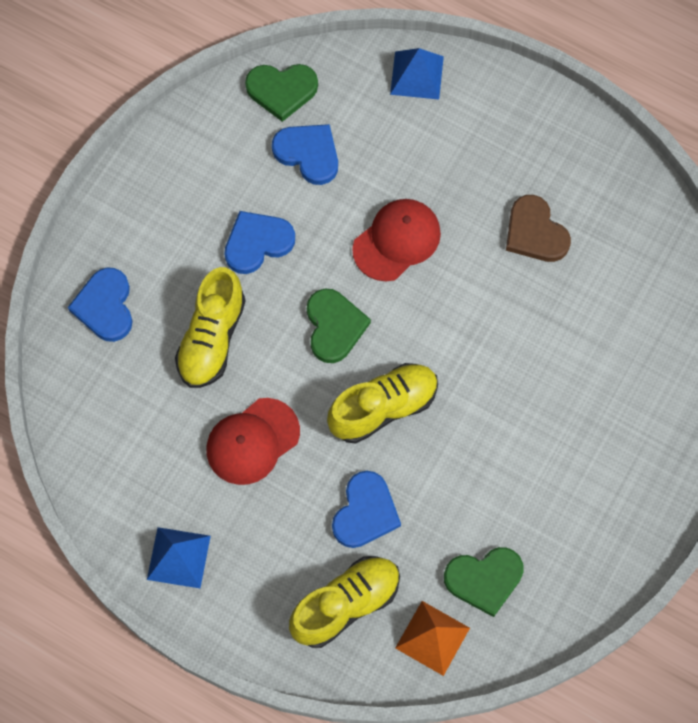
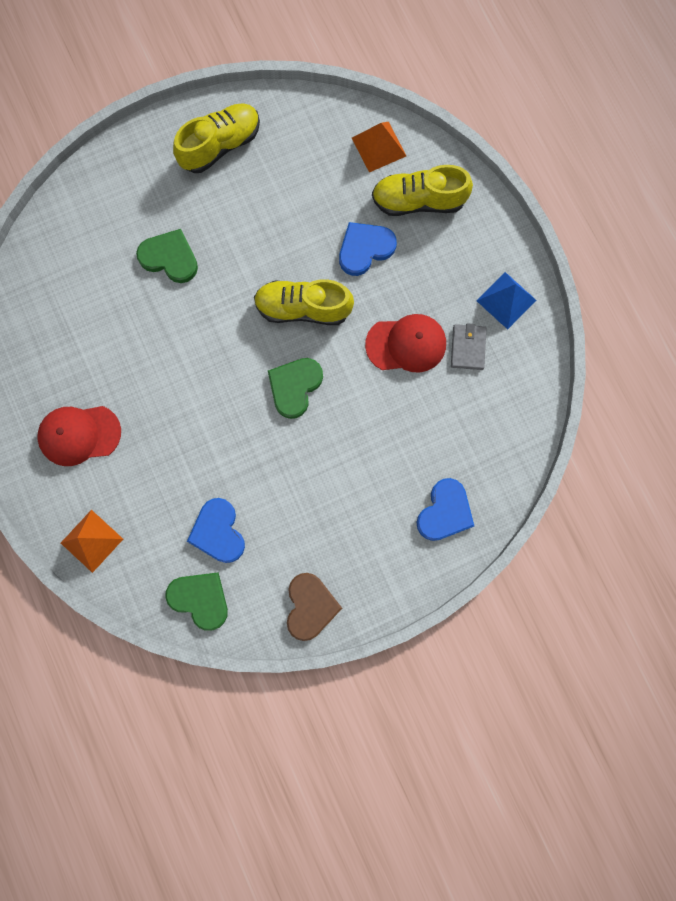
camera: 145 degrees left, 10 degrees up
yellow shoe [175,267,246,388] -> yellow shoe moved to [173,103,260,173]
blue heart [224,211,295,274] -> none
red cap [352,199,441,281] -> red cap moved to [37,406,121,466]
blue pyramid [390,48,444,99] -> orange pyramid [61,510,123,573]
green heart [444,547,524,617] -> green heart moved to [136,229,198,283]
brown heart [506,195,571,262] -> brown heart moved to [287,573,342,641]
none -> grey wallet [451,323,486,370]

